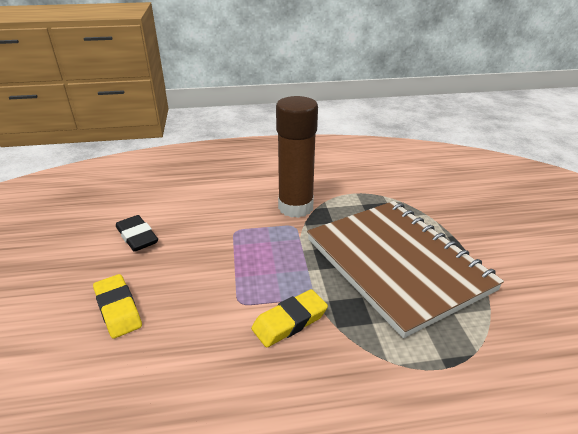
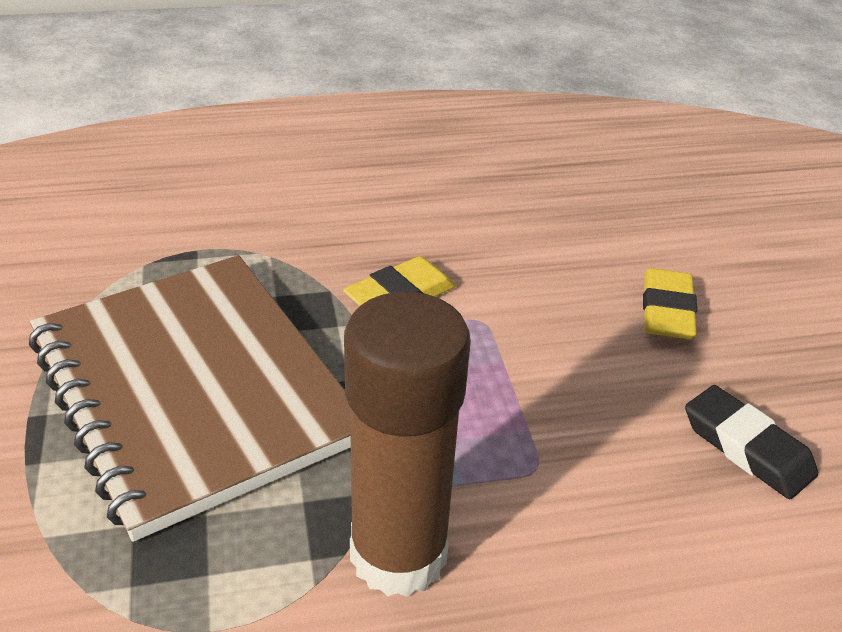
camera: 175 degrees right, 5 degrees up
yellow eraser [93,274,142,339] -> yellow eraser turned 45 degrees clockwise [643,268,697,339]

